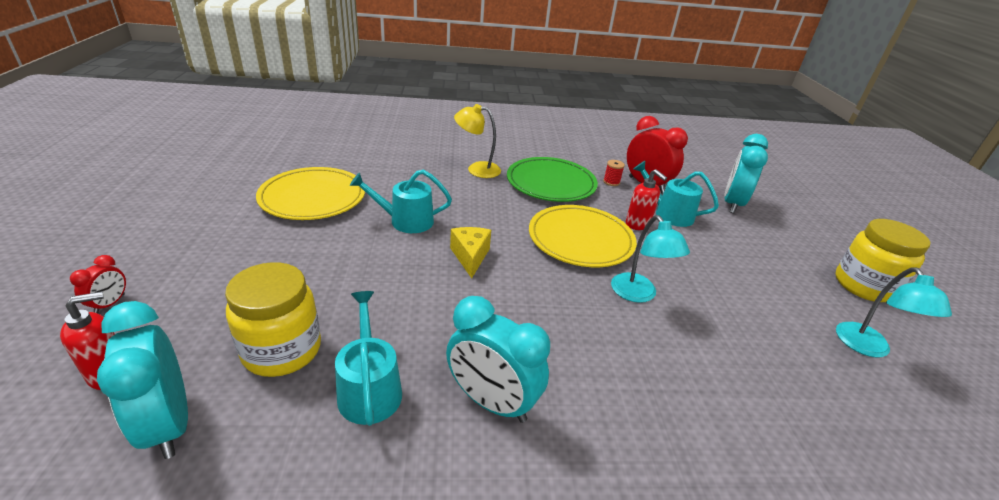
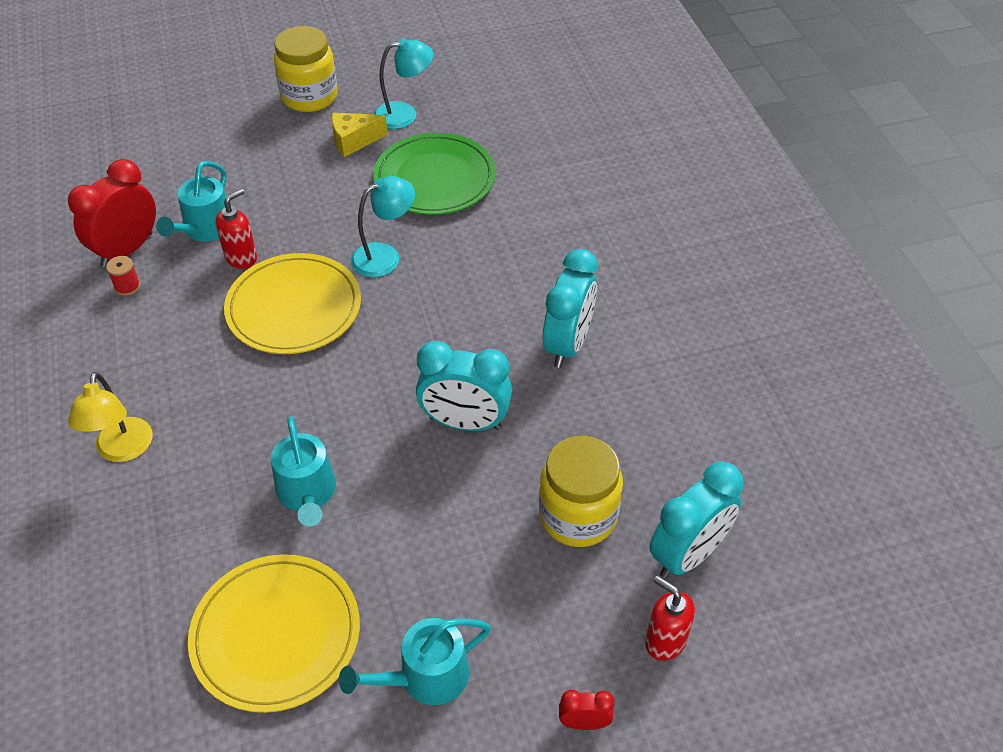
camera: 100 degrees left, 15 degrees up
turquoise watering can [335,291,402,426] -> turquoise watering can moved to [339,618,491,705]
yellow cheese [450,227,491,279] -> yellow cheese moved to [331,113,388,157]
green plate [507,157,598,202] -> green plate moved to [373,133,496,215]
turquoise clock [724,134,768,213] -> turquoise clock moved to [416,341,512,431]

